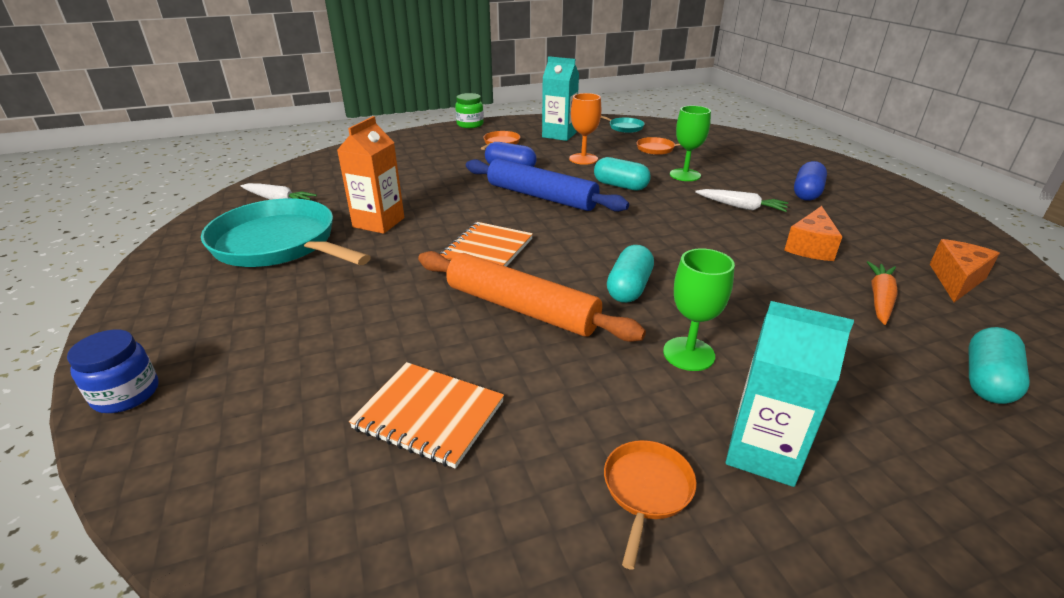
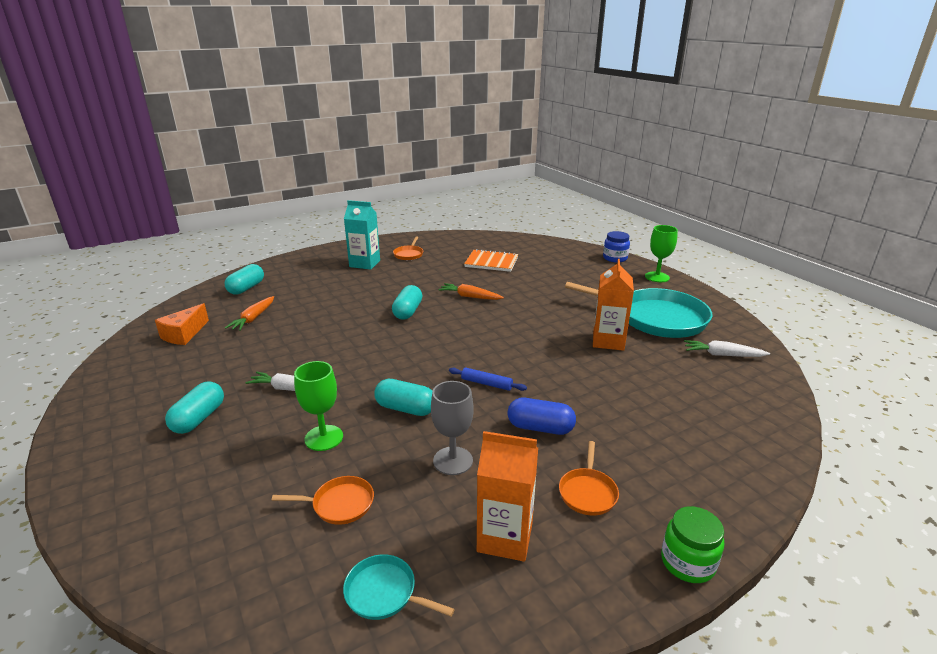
camera: 170 degrees right, 5 degrees down
orange rolling pin [418,251,646,342] -> orange carrot [438,283,504,300]
orange notebook [439,222,533,267] -> none
blue rolling pin [466,158,629,212] -> blue rolling pin [449,367,527,391], size x0.44
turquoise carton [542,56,579,141] -> orange carton [477,431,538,562]
orange goblet [569,93,601,165] -> grey goblet [431,381,474,475]
green goblet [663,249,735,371] -> green goblet moved to [645,225,678,282]
orange cheese [784,206,842,261] -> none
blue capsule [794,161,827,201] -> turquoise capsule [165,382,224,434]

